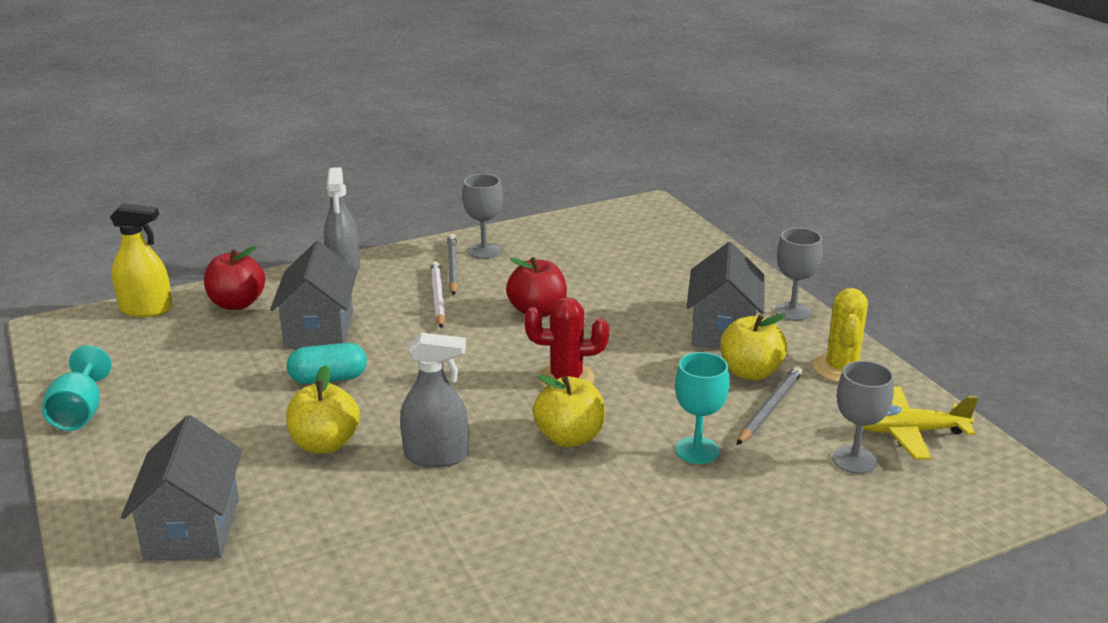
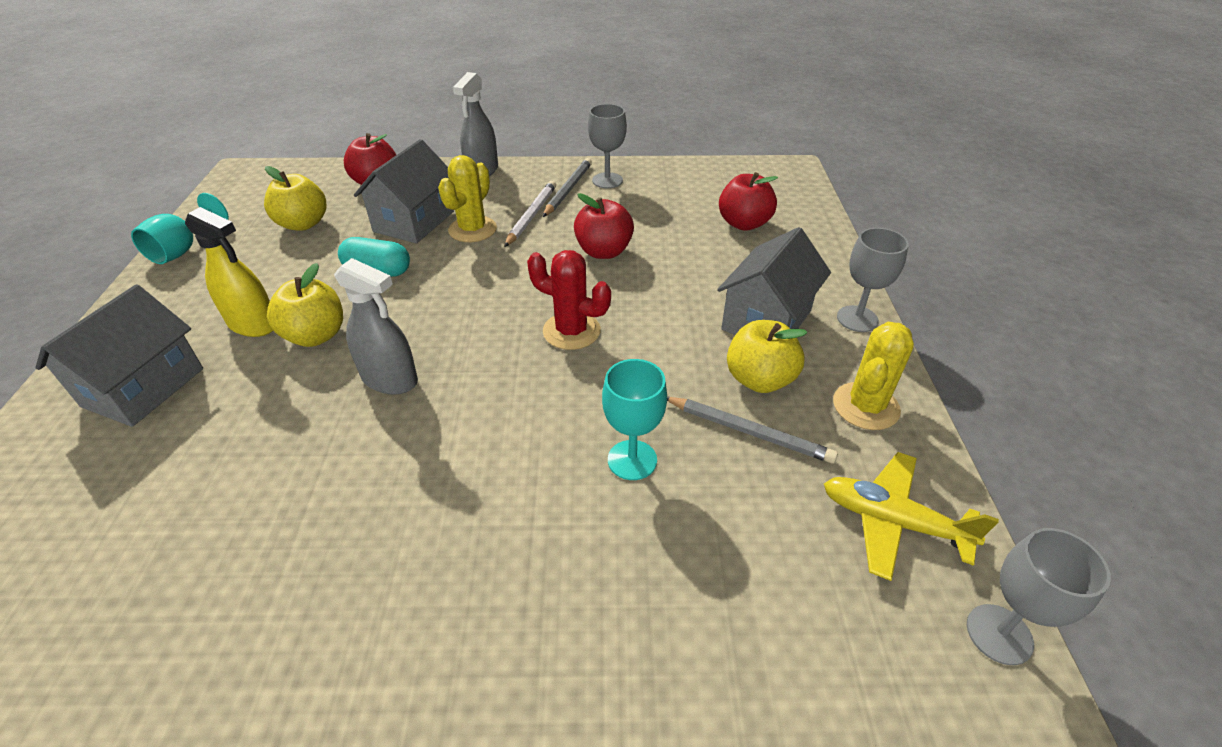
camera: 25 degrees right, 15 degrees up
yellow spray bottle [110,203,173,317] -> yellow spray bottle moved to [185,207,273,337]
yellow apple [533,375,605,447] -> yellow apple moved to [264,166,327,231]
grey pencil [737,366,803,445] -> grey pencil turned 60 degrees clockwise [667,397,838,463]
grey goblet [832,361,894,474] -> grey goblet moved to [967,528,1111,665]
none -> yellow cactus [438,155,497,242]
none -> red apple [719,172,778,231]

